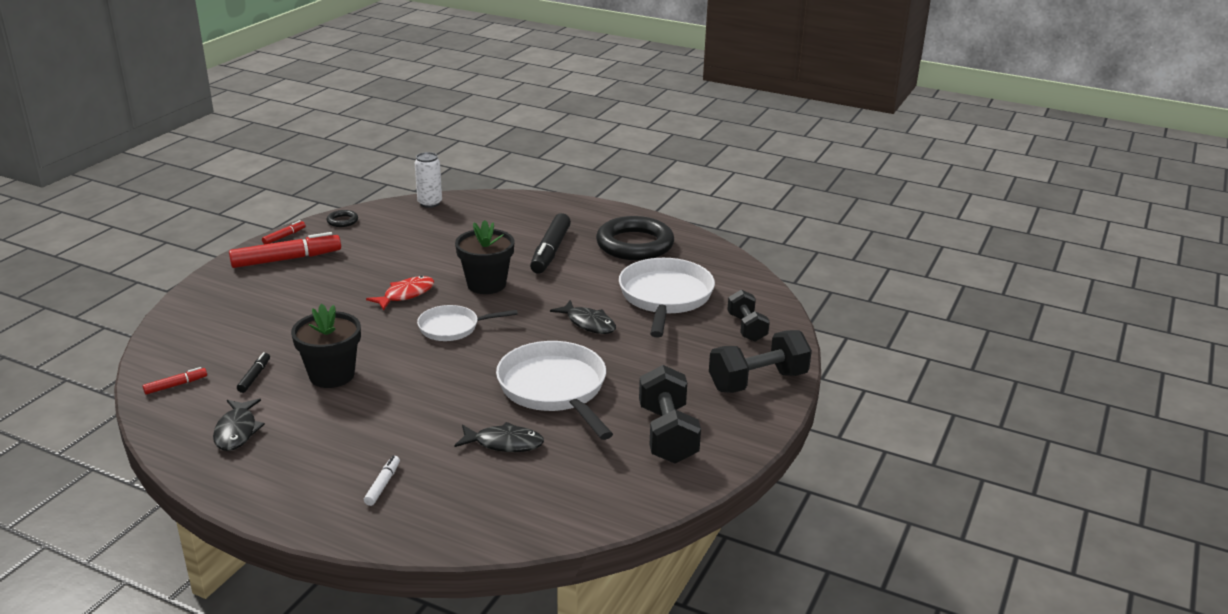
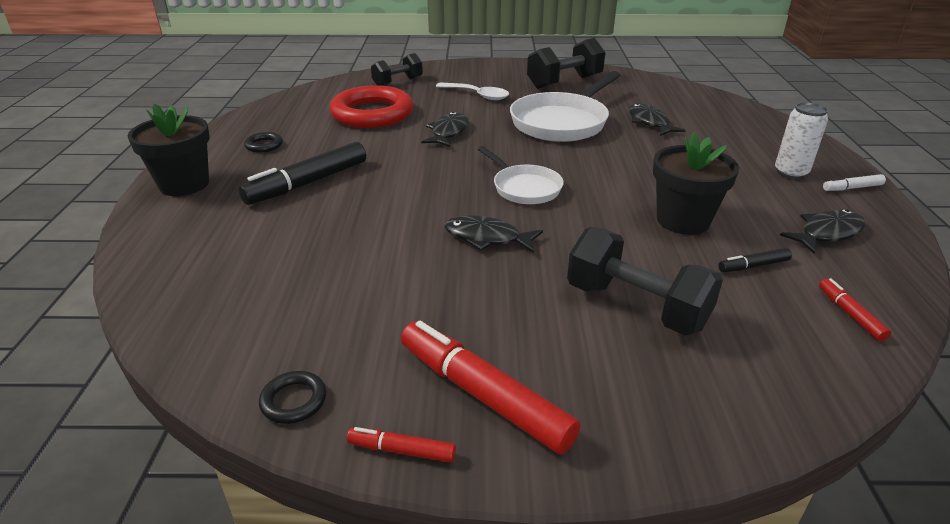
camera: 115 degrees left, 5 degrees up
red marker [143,367,207,395] -> red marker turned 45 degrees clockwise [819,278,891,341]
white marker [364,456,400,506] -> white marker moved to [823,174,886,191]
red fish [366,276,434,311] -> black fish [445,215,543,253]
white can [415,152,442,208] -> white can moved to [775,102,828,179]
black flower pot [455,220,514,294] -> black flower pot moved to [128,104,210,196]
black marker [530,213,571,274] -> black marker turned 150 degrees clockwise [238,142,366,205]
black ring [596,216,674,260] -> black ring [244,132,283,153], size x0.41
white pan [619,258,715,338] -> red ring [329,85,413,128]
black dumbbell [709,330,812,393] -> black dumbbell moved to [567,227,723,335]
none -> white spoon [436,83,509,100]

